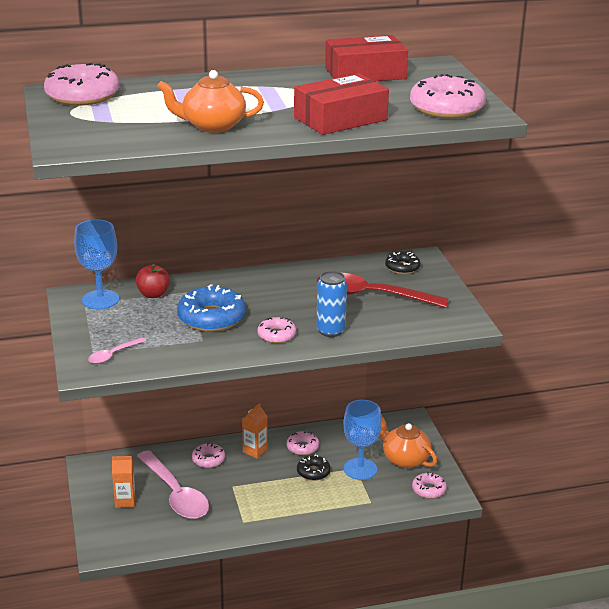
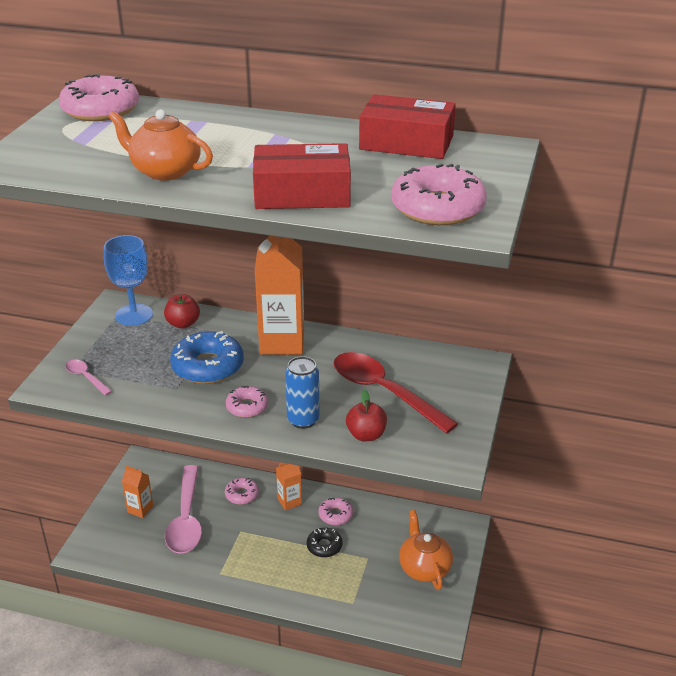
camera: 30 degrees right, 5 degrees up
pink spoon [88,337,146,364] -> pink spoon turned 60 degrees clockwise [65,360,112,396]
blue goblet [344,400,382,480] -> none
black donut [385,252,421,274] -> none
pink donut [412,472,447,499] -> none
none -> orange carton [255,236,304,355]
none -> red apple [346,390,387,442]

